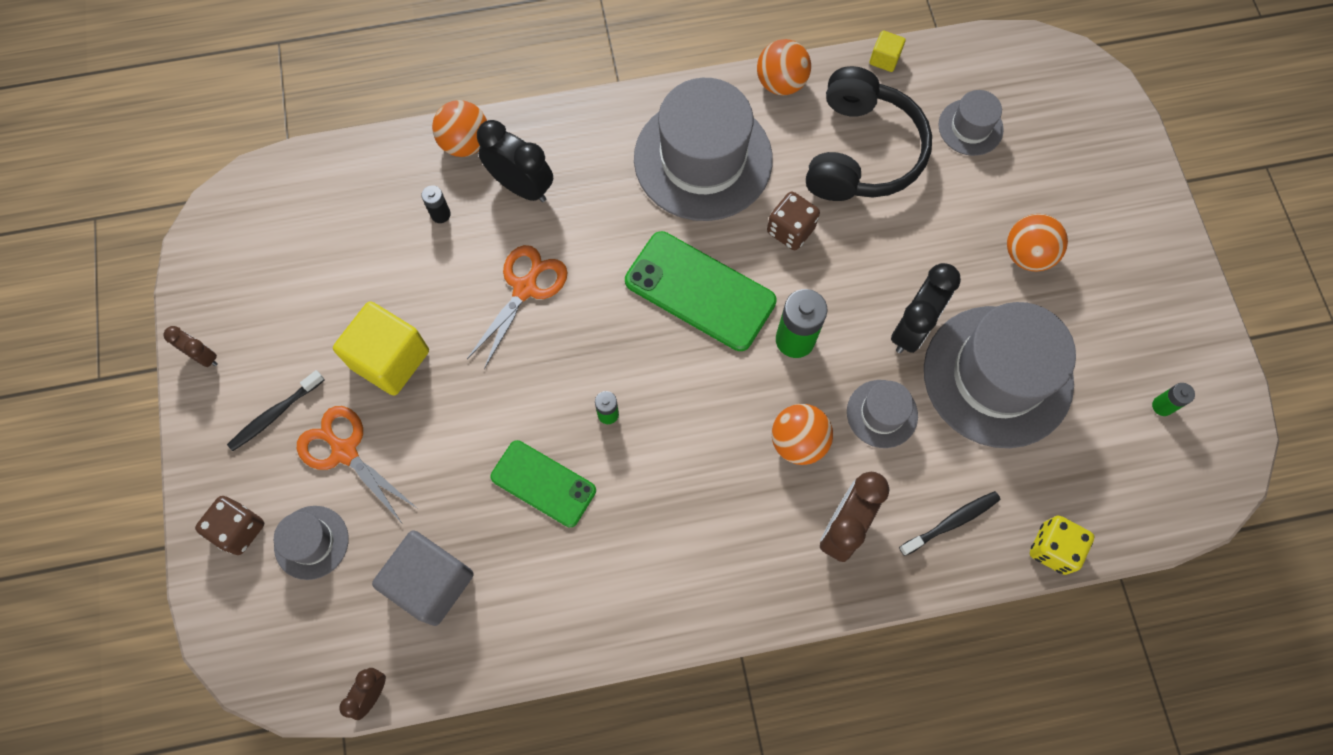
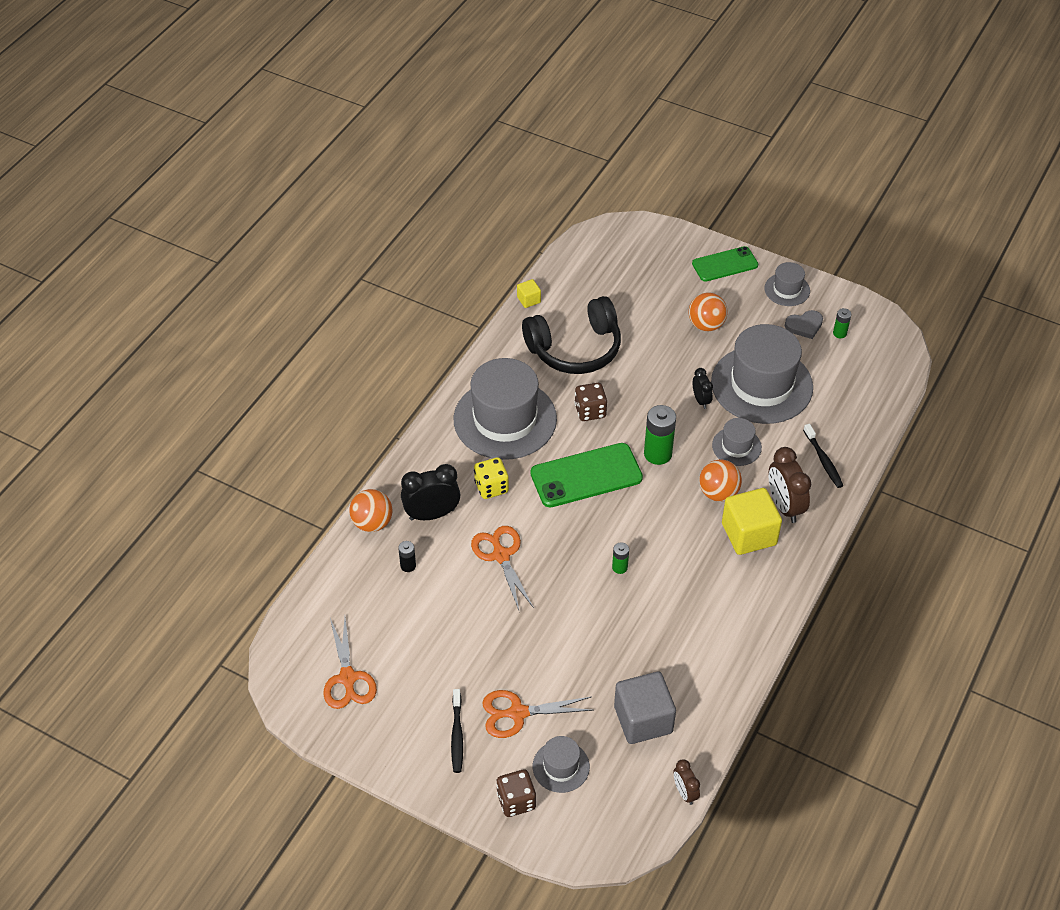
camera: 50 degrees left, 20 degrees down
brown clock [163,326,218,367] -> none
yellow cube [333,301,429,396] -> yellow cube moved to [722,488,782,555]
green phone [491,440,596,527] -> green phone moved to [692,246,758,282]
orange ball [757,39,811,95] -> none
black headphones [806,66,932,201] -> black headphones turned 105 degrees clockwise [522,296,621,374]
black clock [891,263,961,353] -> black clock [693,368,713,409], size x0.56
black toothbrush [899,491,1001,556] -> black toothbrush turned 150 degrees clockwise [803,424,843,488]
grey hat [938,90,1004,156] -> grey hat moved to [764,262,810,306]
yellow dice [1030,516,1094,575] -> yellow dice moved to [474,457,509,499]
none -> orange scissors [323,618,377,709]
none -> grey heart [785,310,823,339]

